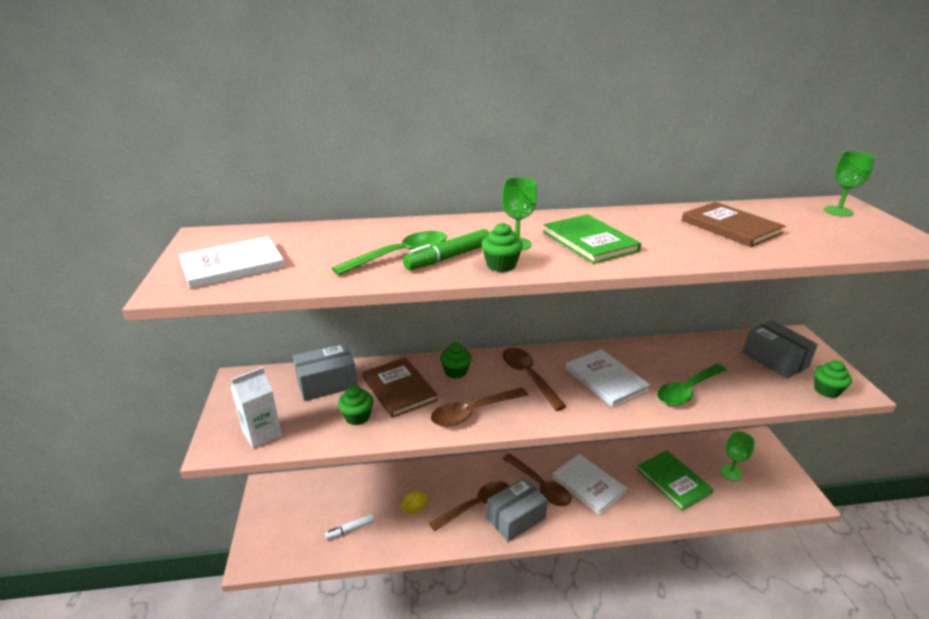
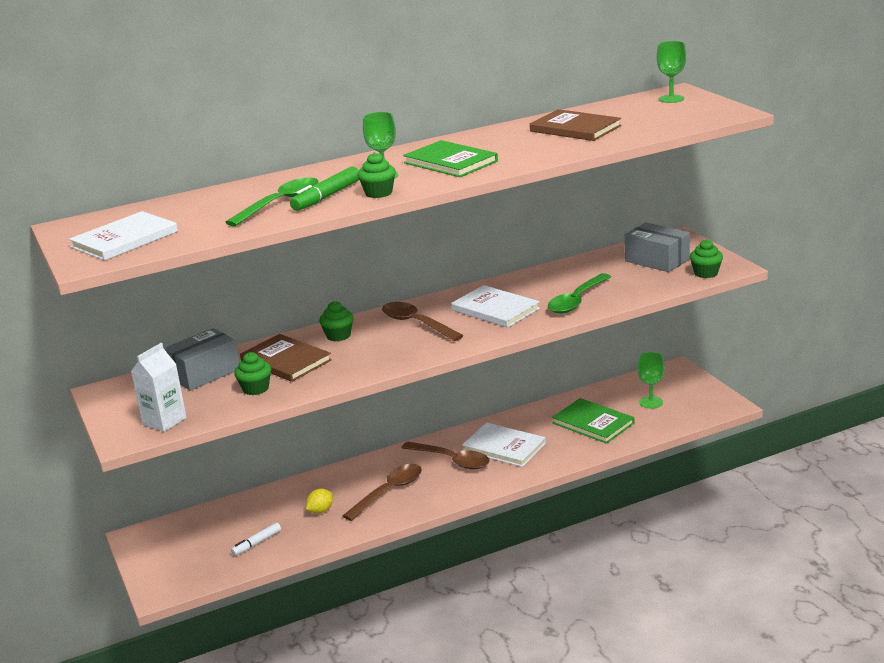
camera: 15 degrees left, 5 degrees down
brown spoon [431,387,528,427] -> none
grey box [487,478,548,542] -> none

